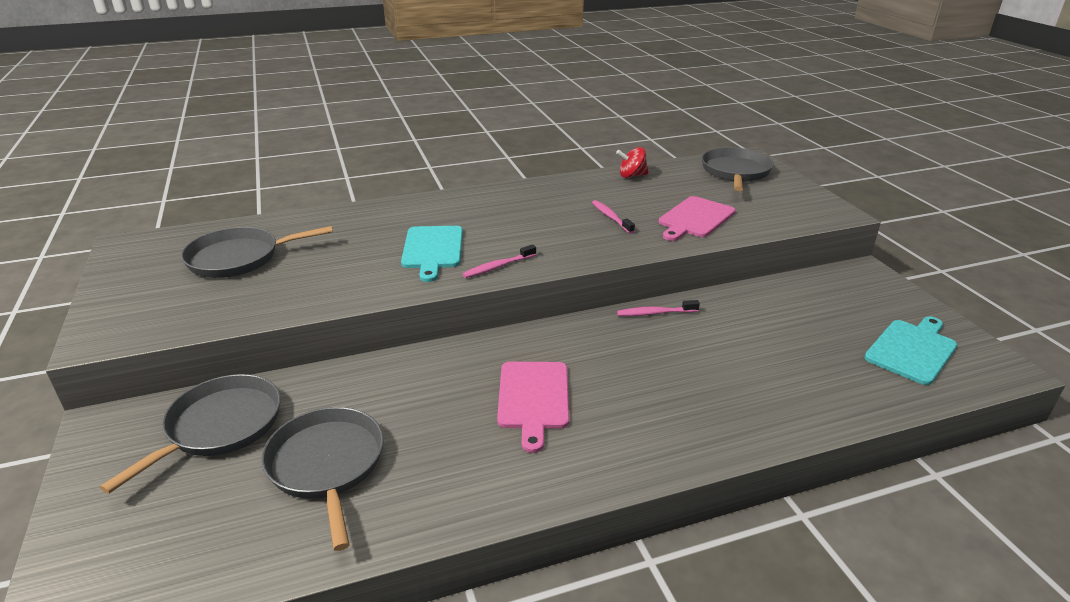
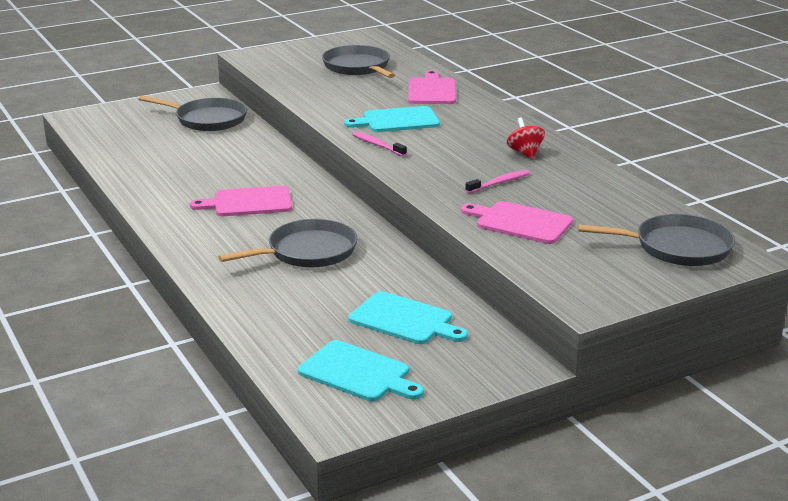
camera: 80 degrees right, 5 degrees down
grey pan [261,407,384,551] -> grey pan moved to [218,219,358,267]
red spinning top [616,147,649,178] -> red spinning top moved to [507,117,545,159]
pink toothbrush [617,300,700,316] -> none
none -> turquoise cutting board [348,291,468,344]
none -> pink cutting board [408,70,456,104]

